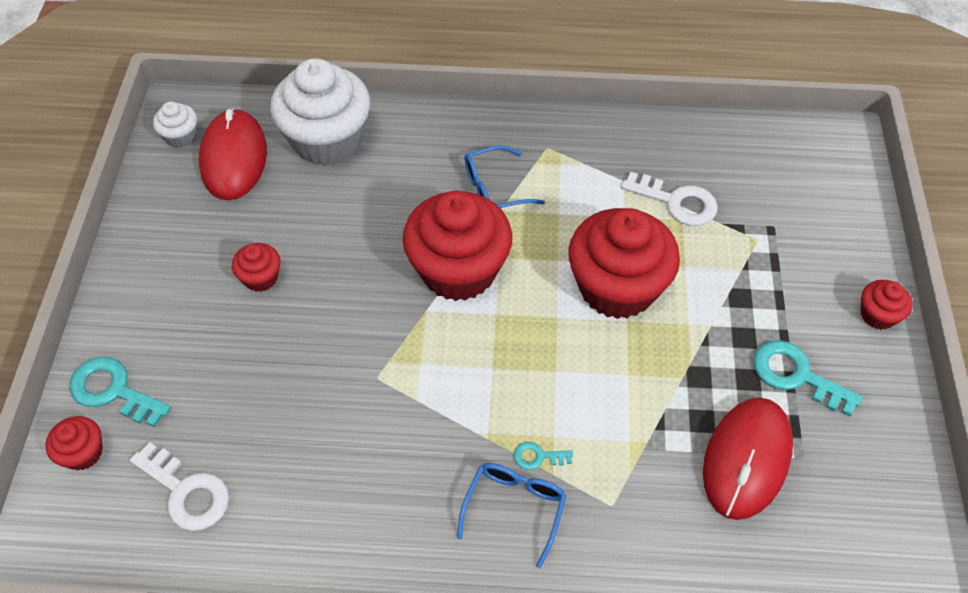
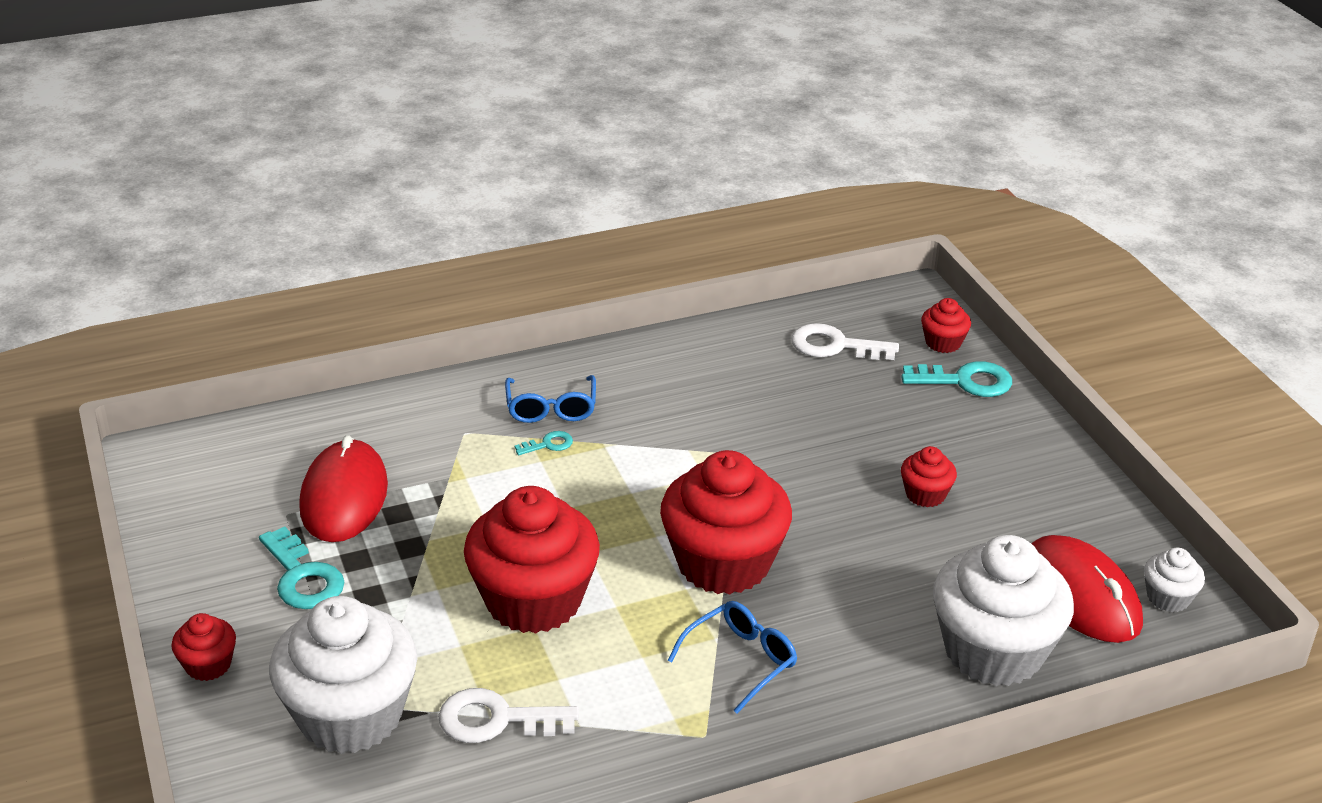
camera: 155 degrees right, 20 degrees down
turquoise key [753,340,863,416] -> turquoise key turned 45 degrees clockwise [259,527,344,609]
none -> white cupcake [269,596,417,754]

